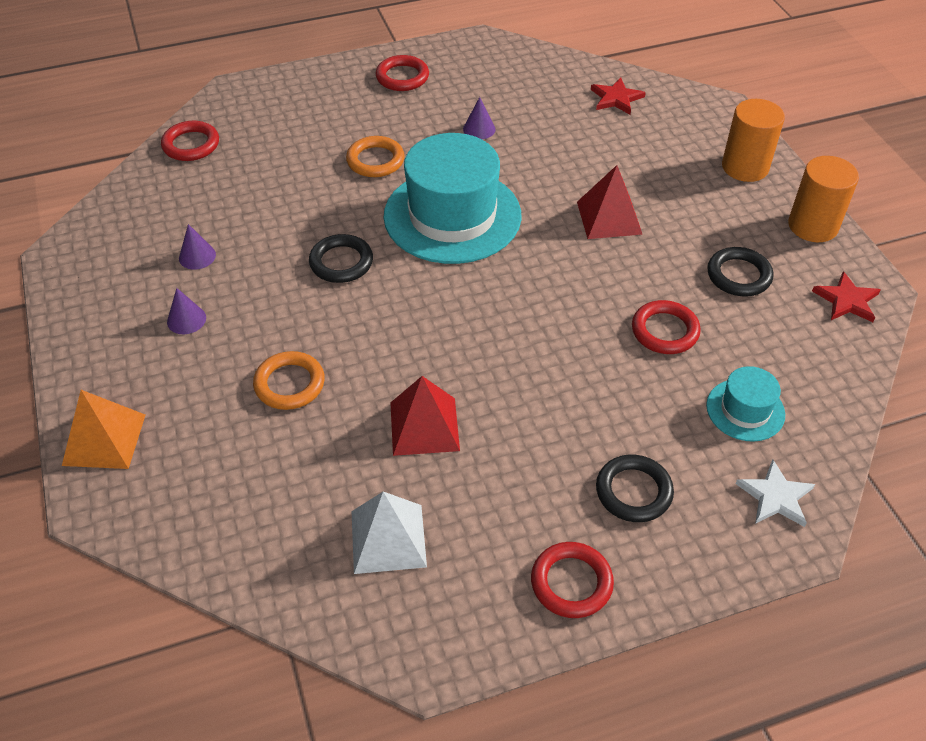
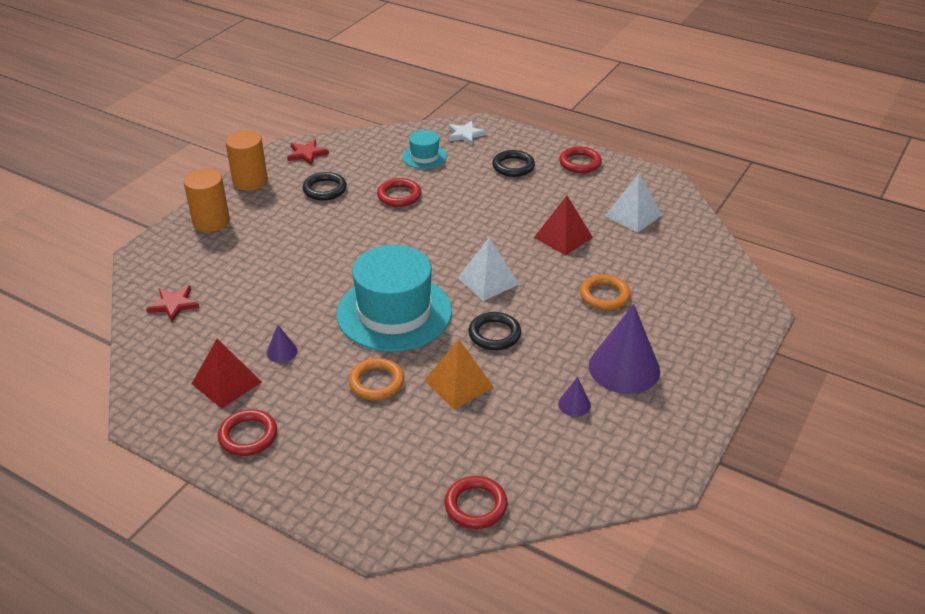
camera: 130 degrees left, 10 degrees down
orange pyramid [62,390,145,469] -> orange pyramid moved to [424,340,494,409]
purple cone [167,288,206,334] -> purple cone [589,304,660,394], size x2.26
red pyramid [577,165,643,239] -> red pyramid moved to [192,339,262,409]
none -> white pyramid [458,238,519,301]

